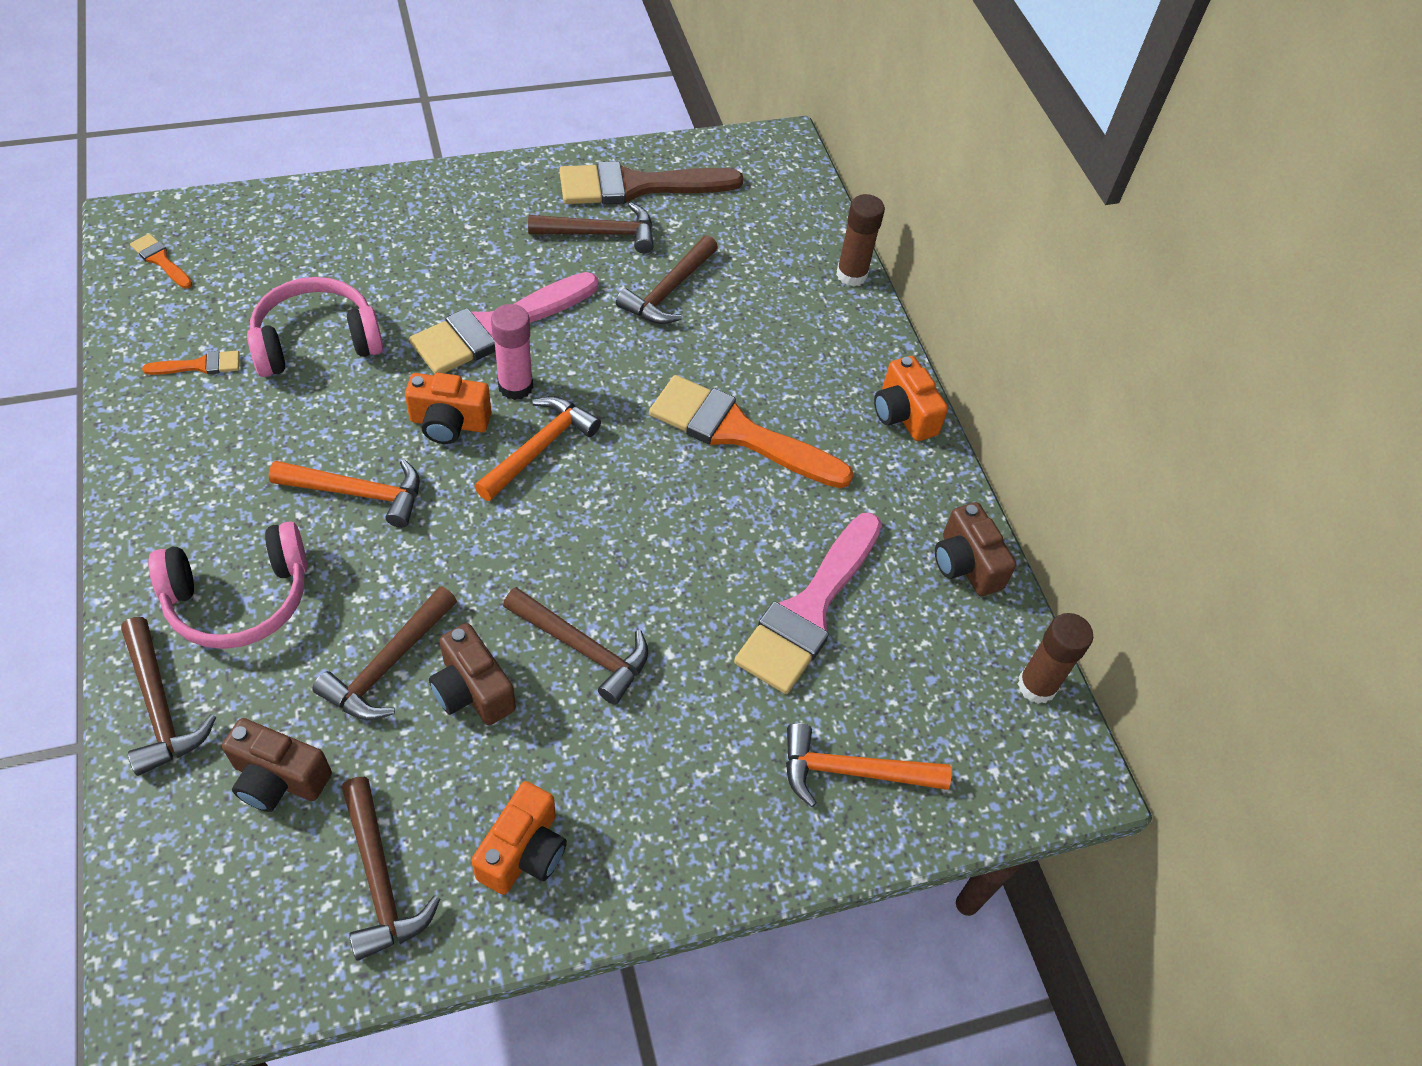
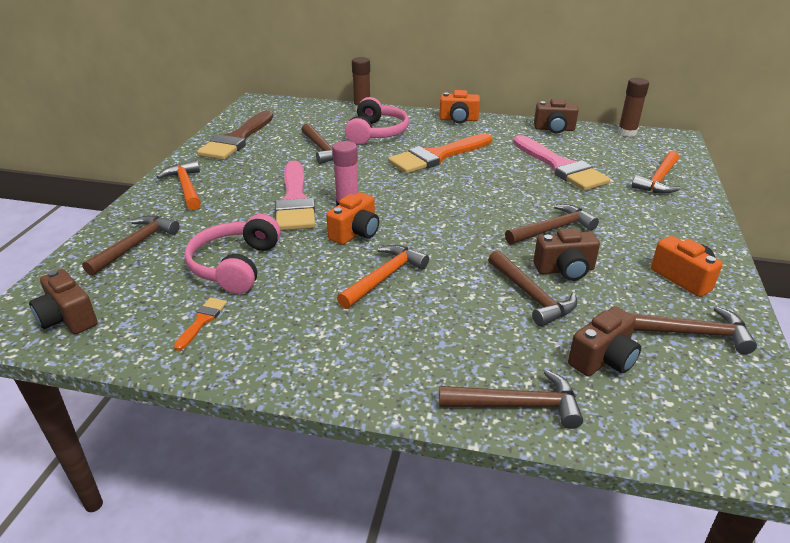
camera: 55 degrees left, 20 degrees down
orange brush [130,234,192,289] -> brown camera [29,269,97,334]
pink headphones [148,521,307,649] -> pink headphones moved to [345,97,409,145]
orange hammer [474,396,601,501] -> orange hammer moved to [157,160,201,210]
brown hammer [528,202,654,253] -> brown hammer moved to [82,215,180,276]

